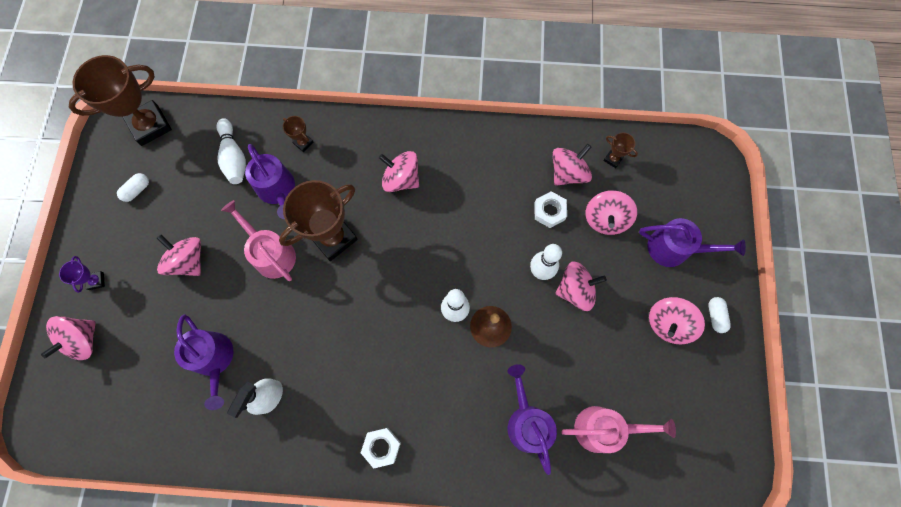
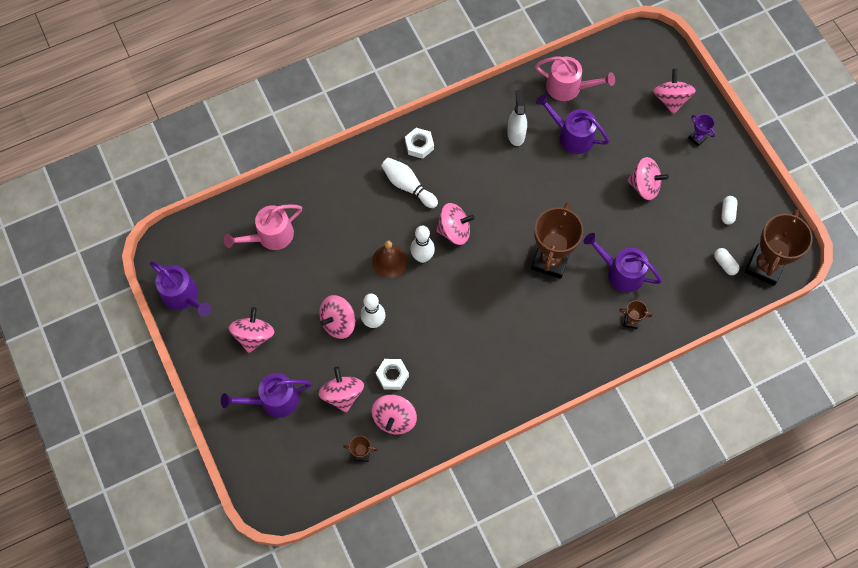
camera: 150 degrees right, 5 degrees down
white bowling pin [217,118,246,184] -> white bowling pin moved to [381,157,438,208]
pink watering can [221,200,296,281] -> pink watering can moved to [535,56,615,101]
pink spinning top [379,151,419,192] -> pink spinning top moved to [436,203,475,245]
purple watering can [507,364,557,475] -> purple watering can moved to [150,261,211,316]
white capsule [708,297,731,333] -> white capsule moved to [714,248,739,275]

